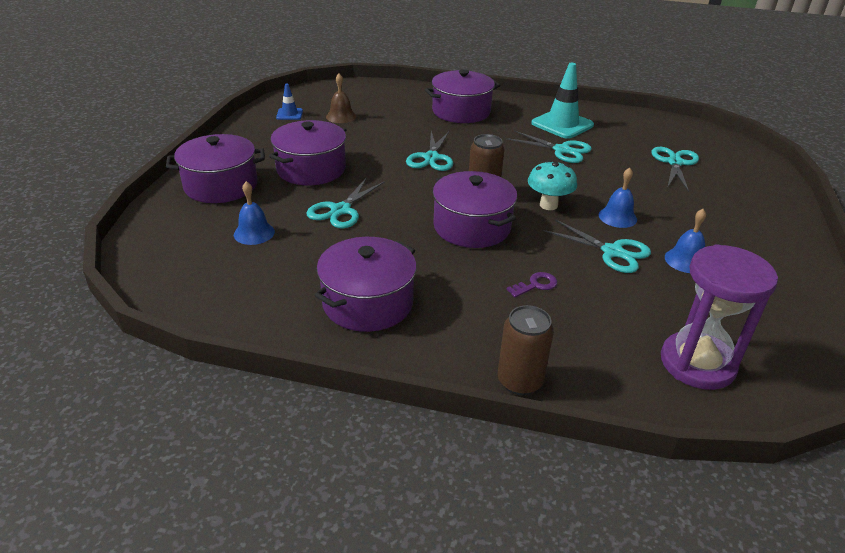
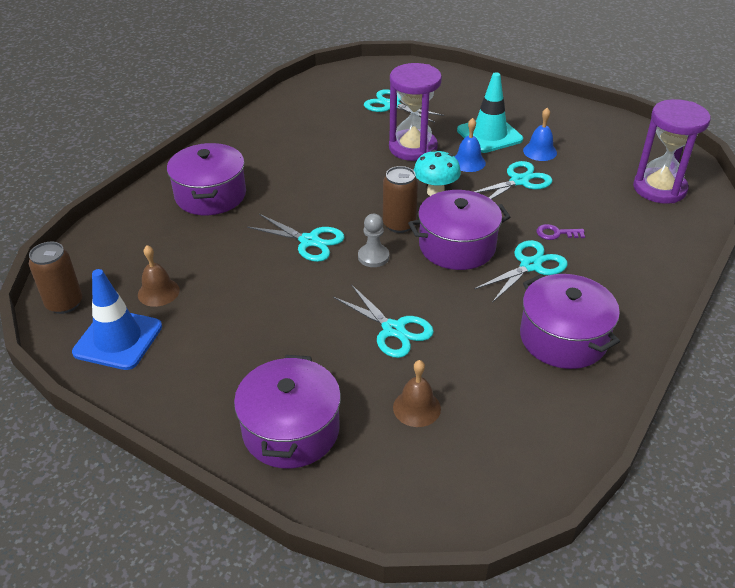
camera: 70 degrees left, 5 degrees up
blue bell [234,181,275,245] -> brown bell [393,360,441,427]
purple pot [269,120,346,185] -> none
blue traffic cone [276,84,303,120] -> blue traffic cone [72,269,162,370], size x1.96
brown can [498,305,554,395] -> brown can moved to [29,242,82,314]
turquoise scissors [506,131,592,163] -> turquoise scissors moved to [474,240,568,303]
purple key [506,272,557,297] -> purple key turned 75 degrees counterclockwise [537,224,585,240]
turquoise traffic cone [531,63,594,139] -> turquoise traffic cone moved to [457,72,523,153]
none -> grey pawn [358,214,389,267]
none -> purple hourglass [389,63,442,161]

